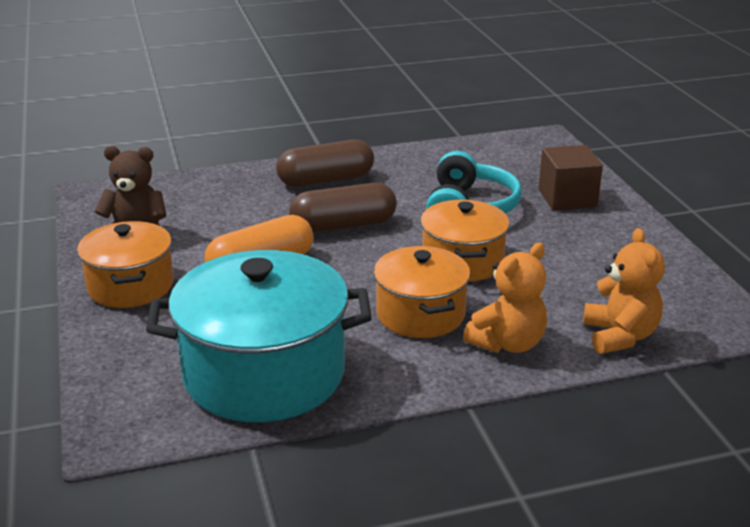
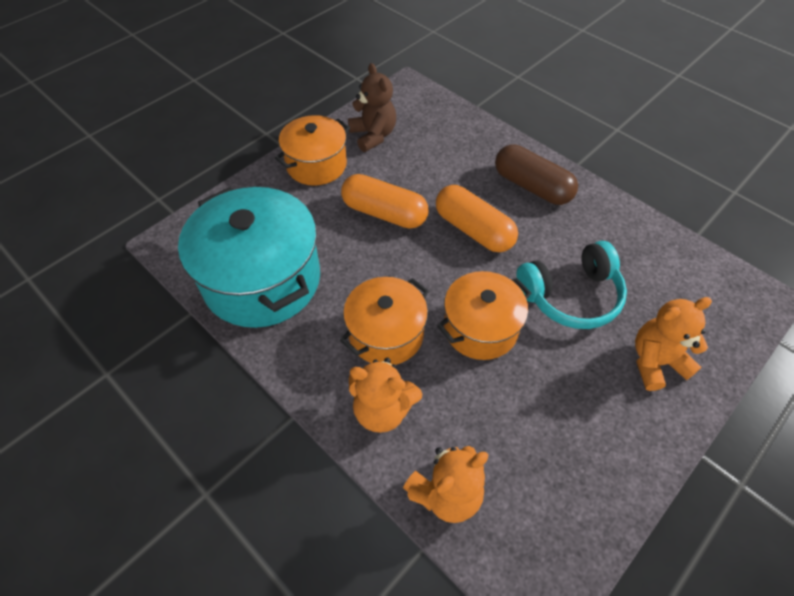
camera: 60 degrees right, 25 degrees up
brown capsule [289,183,397,233] -> orange capsule [436,185,518,252]
brown cube [539,145,603,210] -> orange teddy bear [635,297,712,391]

